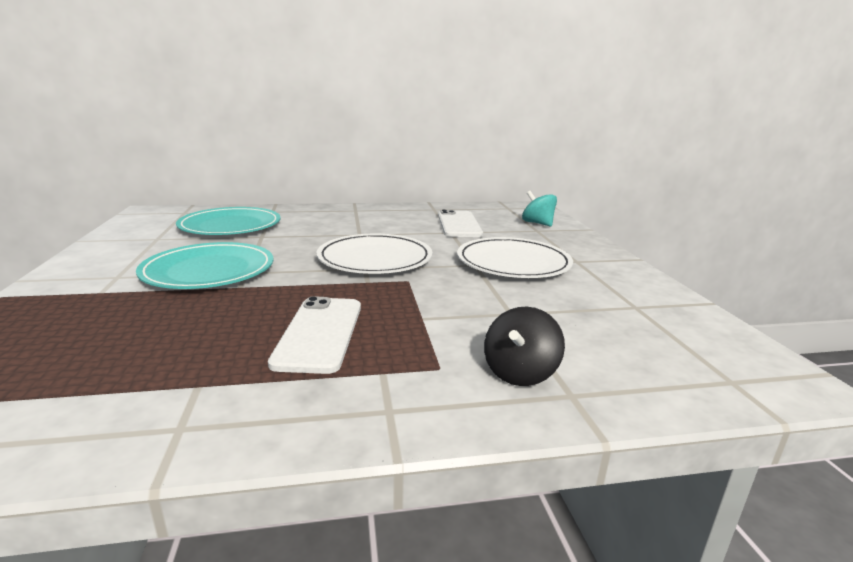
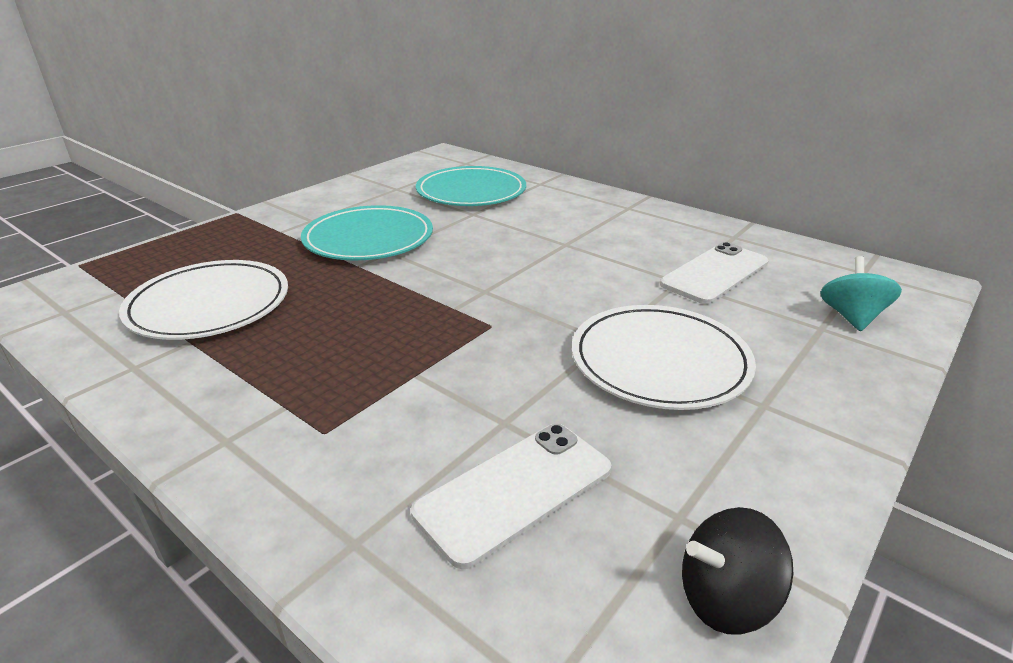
camera: 50 degrees right, 10 degrees up
white phone [268,296,361,374] -> white phone moved to [411,424,611,569]
white plate [316,234,432,274] -> white plate moved to [119,260,288,340]
black spinning top [484,307,565,386] -> black spinning top moved to [682,507,793,635]

